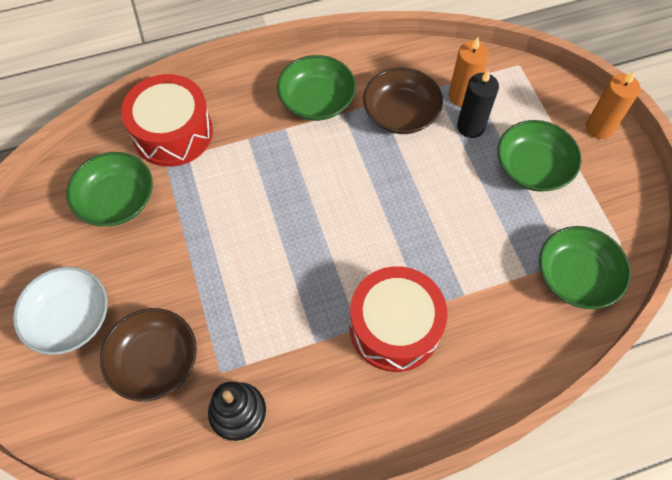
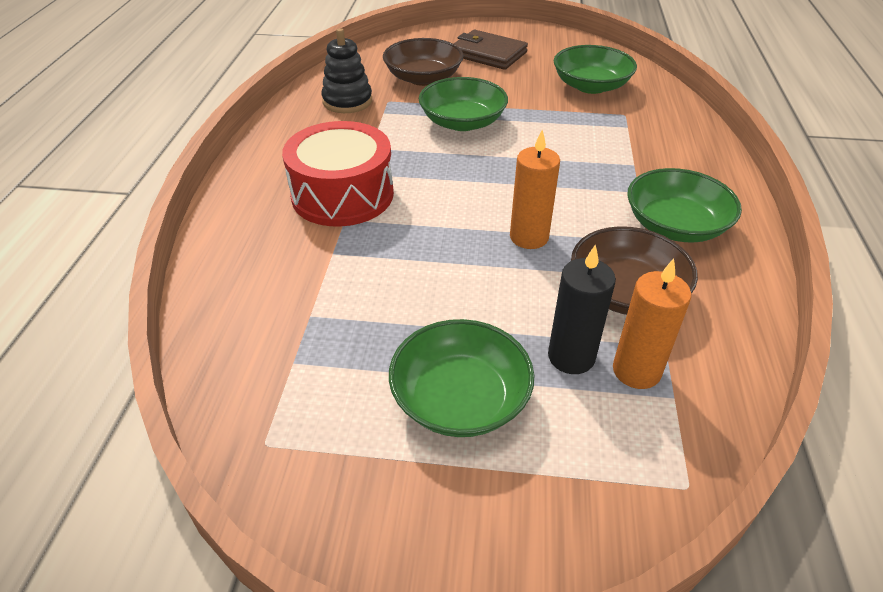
camera: 115 degrees right, 20 degrees down
white bowl [13,267,108,355] -> brown wallet [454,30,528,70]
red drum [121,74,213,167] -> none
green bowl [539,226,631,309] -> green bowl moved to [419,77,508,131]
orange candle [586,71,640,139] -> orange candle moved to [510,130,560,249]

